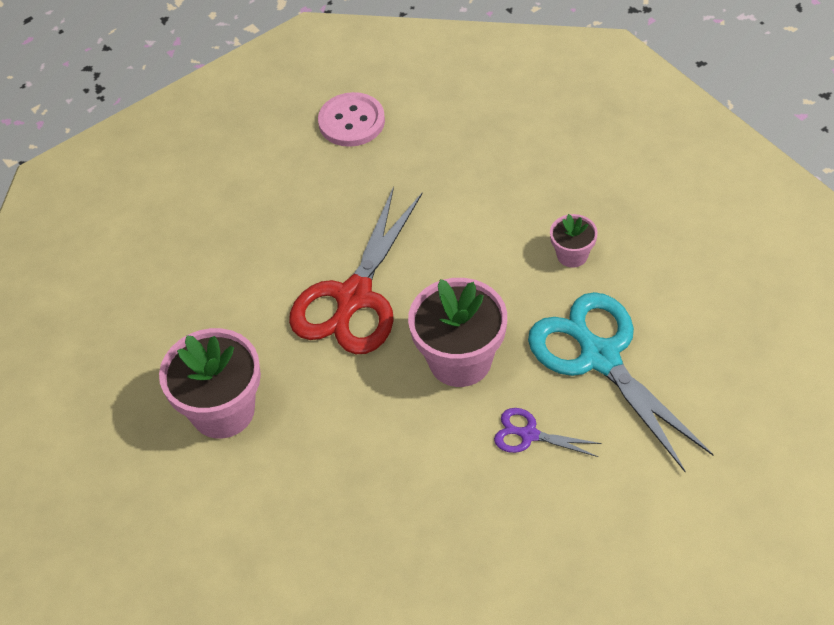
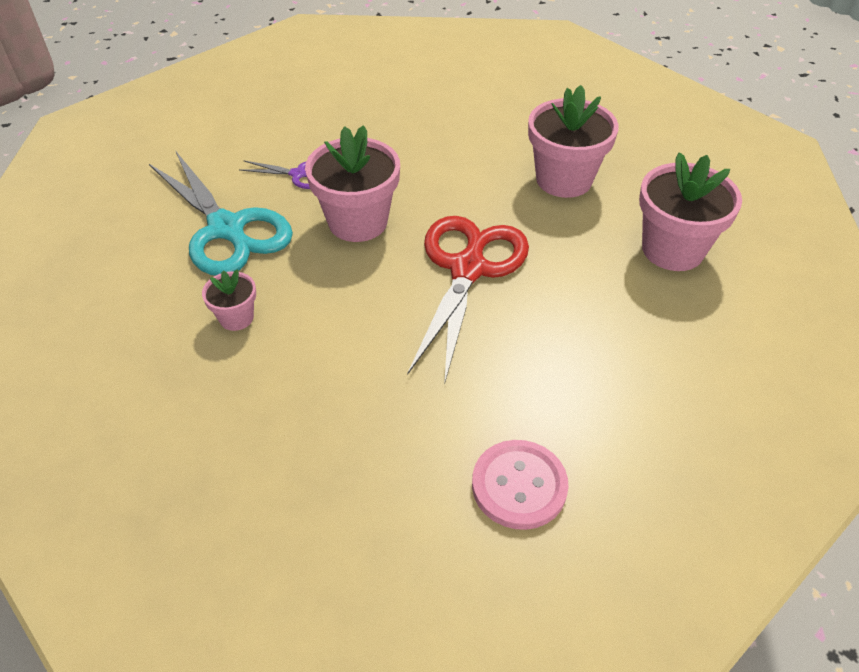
camera: 170 degrees right, 5 degrees down
none -> pink flower pot [639,152,742,271]

